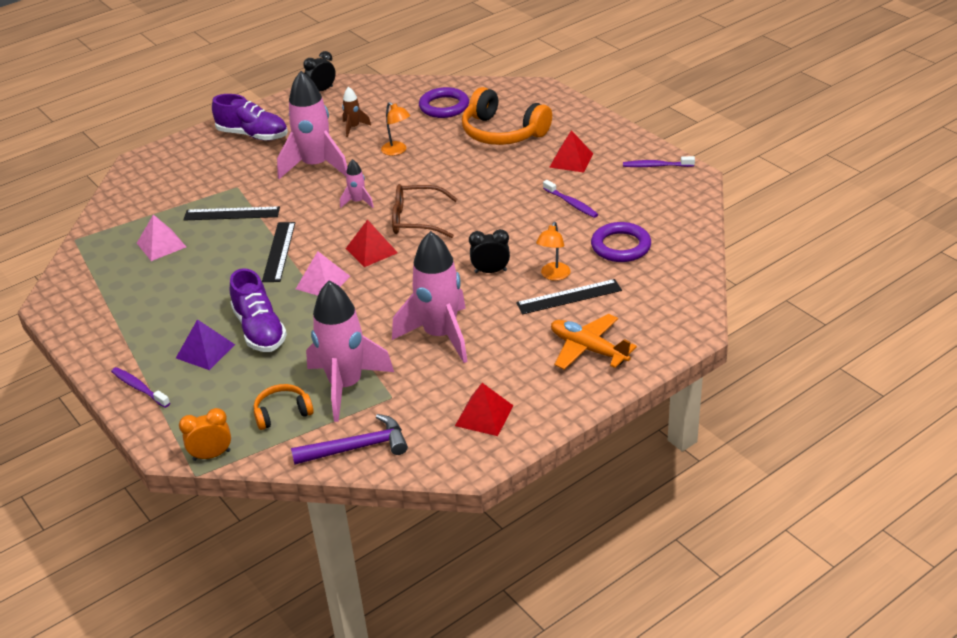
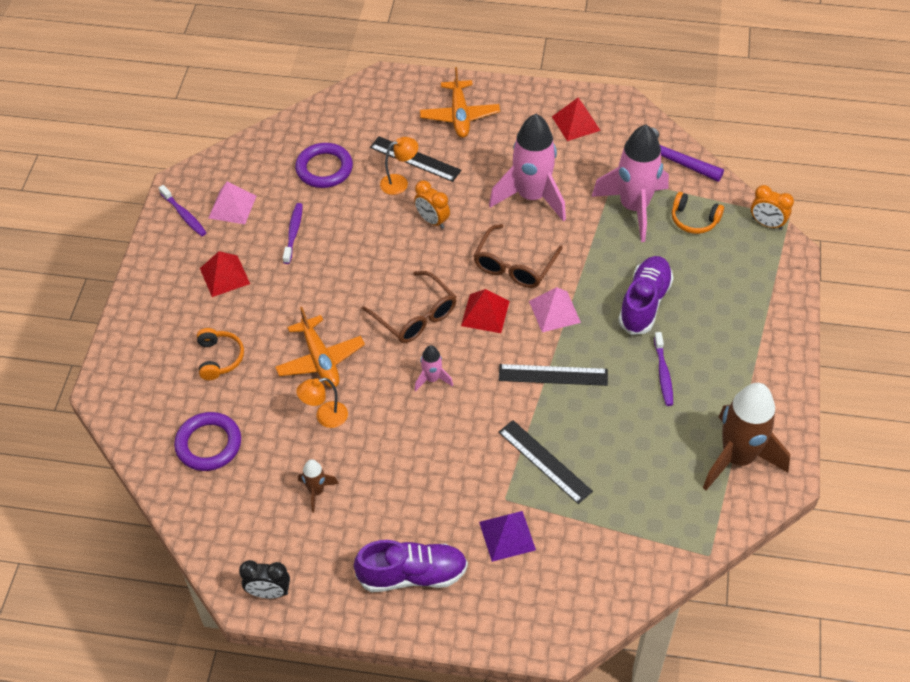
camera: 135 degrees left, 15 degrees up
purple toothbrush [111,367,170,408] -> purple toothbrush moved to [654,332,673,406]
pink pyramid [137,214,186,261] -> pink pyramid moved to [209,182,256,224]
purple pyramid [176,319,235,370] -> purple pyramid moved to [479,511,536,562]
purple shoe [212,94,288,141] -> purple shoe turned 105 degrees clockwise [354,540,468,592]
black ruler [262,222,295,282] -> black ruler turned 45 degrees clockwise [499,364,608,386]
pink rocket [277,71,347,179] -> none
orange lamp [381,102,410,156] -> orange lamp turned 120 degrees counterclockwise [296,378,348,428]
orange headphones [462,87,552,145] -> orange headphones [197,328,244,380], size x0.52
black clock [469,229,510,273] -> orange clock [414,180,450,229]
none -> orange plane [275,307,365,388]
none -> brown glasses [473,224,563,288]
none -> brown rocket [703,383,790,490]

